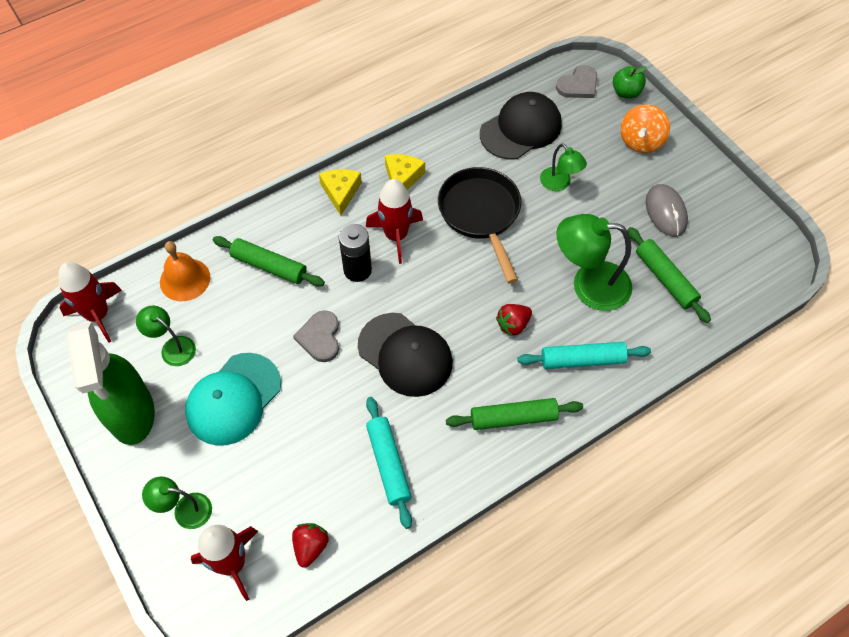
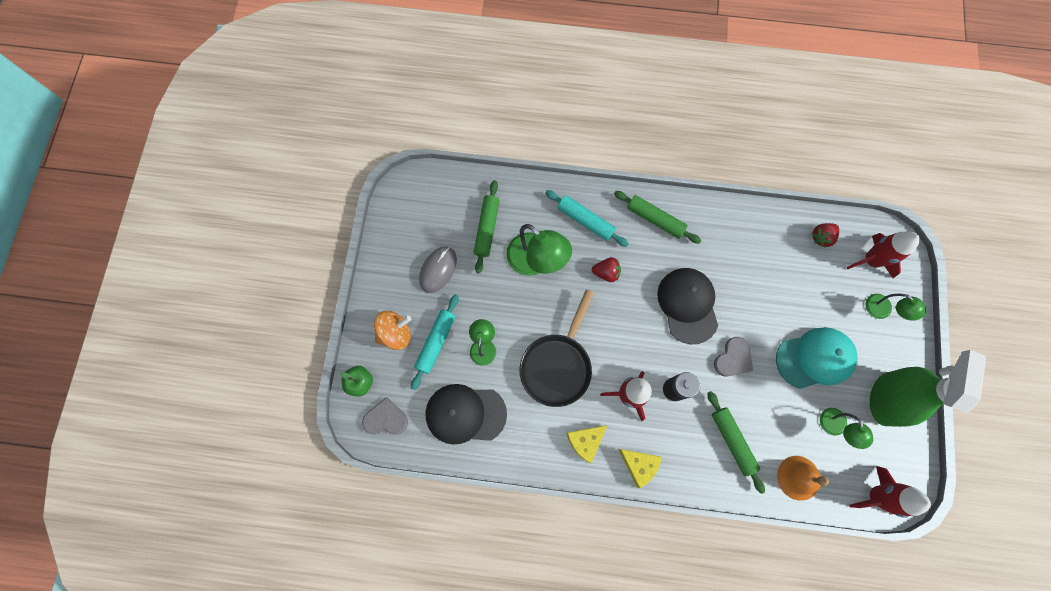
camera: 140 degrees left, 15 degrees up
yellow cheese [319,169,362,215] -> yellow cheese turned 90 degrees counterclockwise [618,449,662,488]
turquoise rolling pin [366,397,412,529] -> turquoise rolling pin moved to [411,294,459,390]

